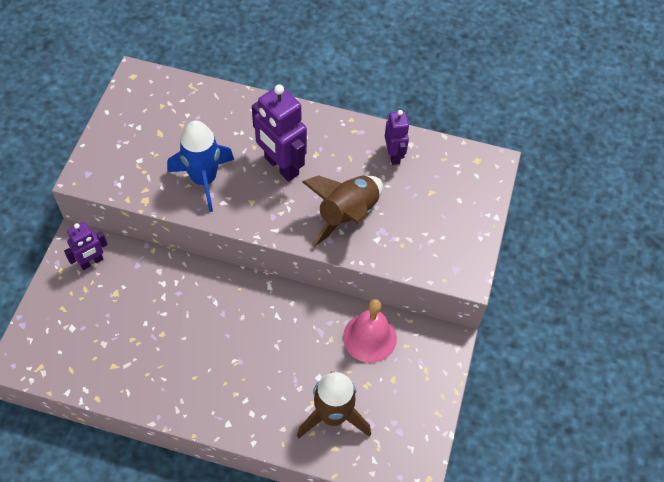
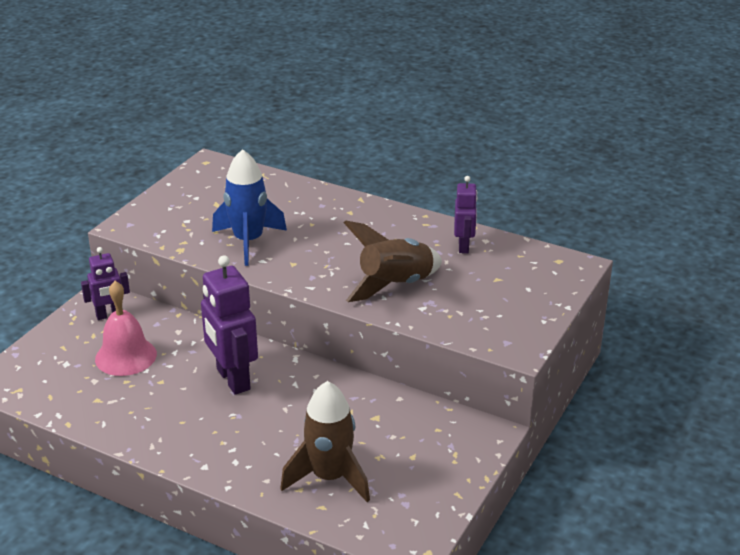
camera: 15 degrees right, 25 degrees down
purple robot [252,84,307,182] -> purple robot moved to [201,255,258,395]
pink bell [343,299,397,363] -> pink bell moved to [95,281,157,376]

